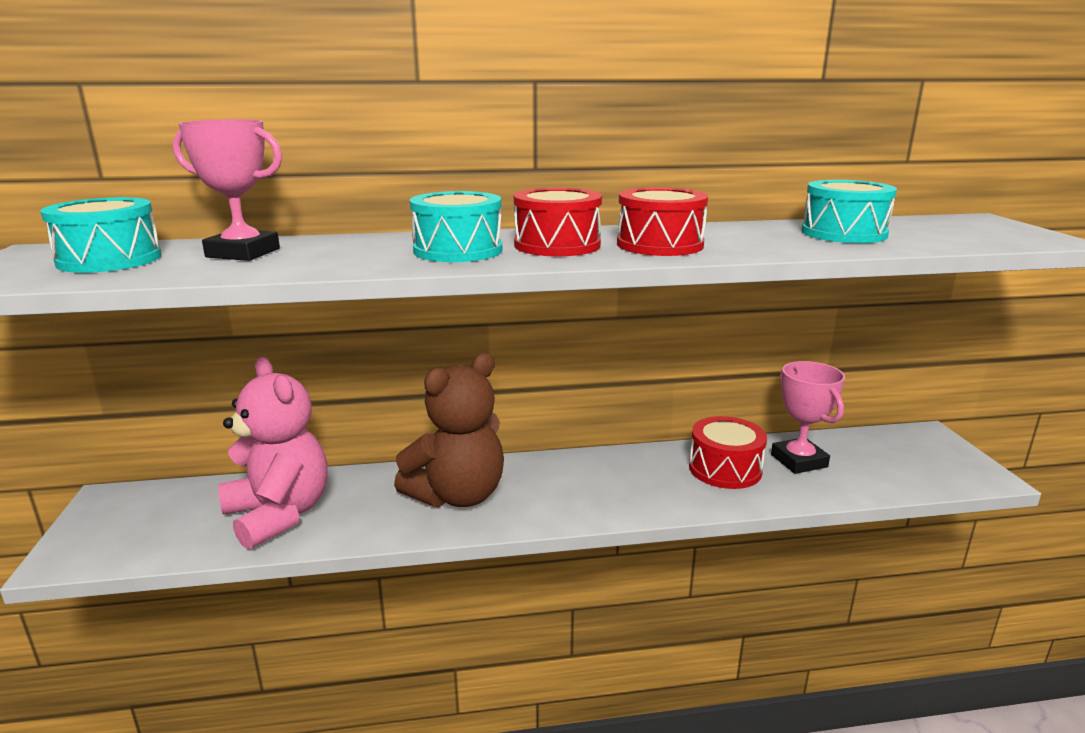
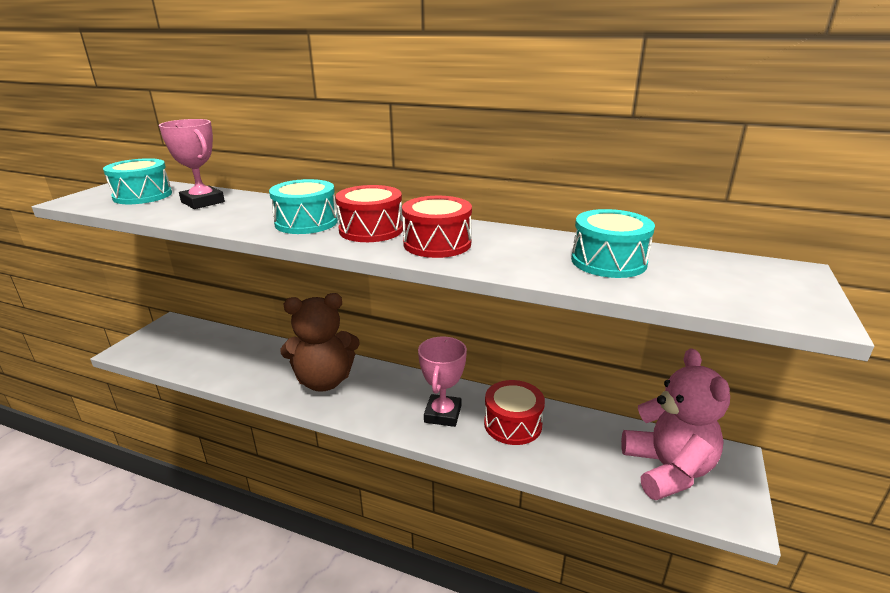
camera: 30 degrees right, 5 degrees up
pink teddy bear [218,357,328,550] -> pink teddy bear moved to [621,348,730,500]
pink trophy [771,361,845,474] -> pink trophy moved to [418,336,467,427]

